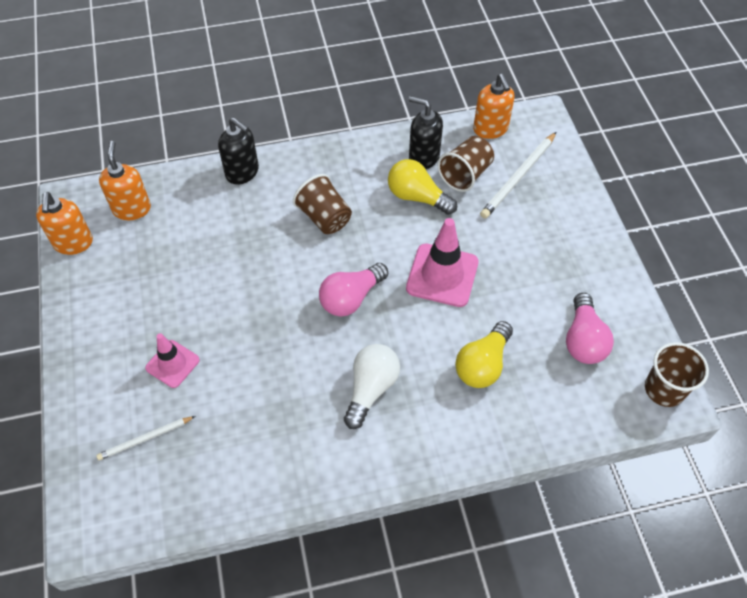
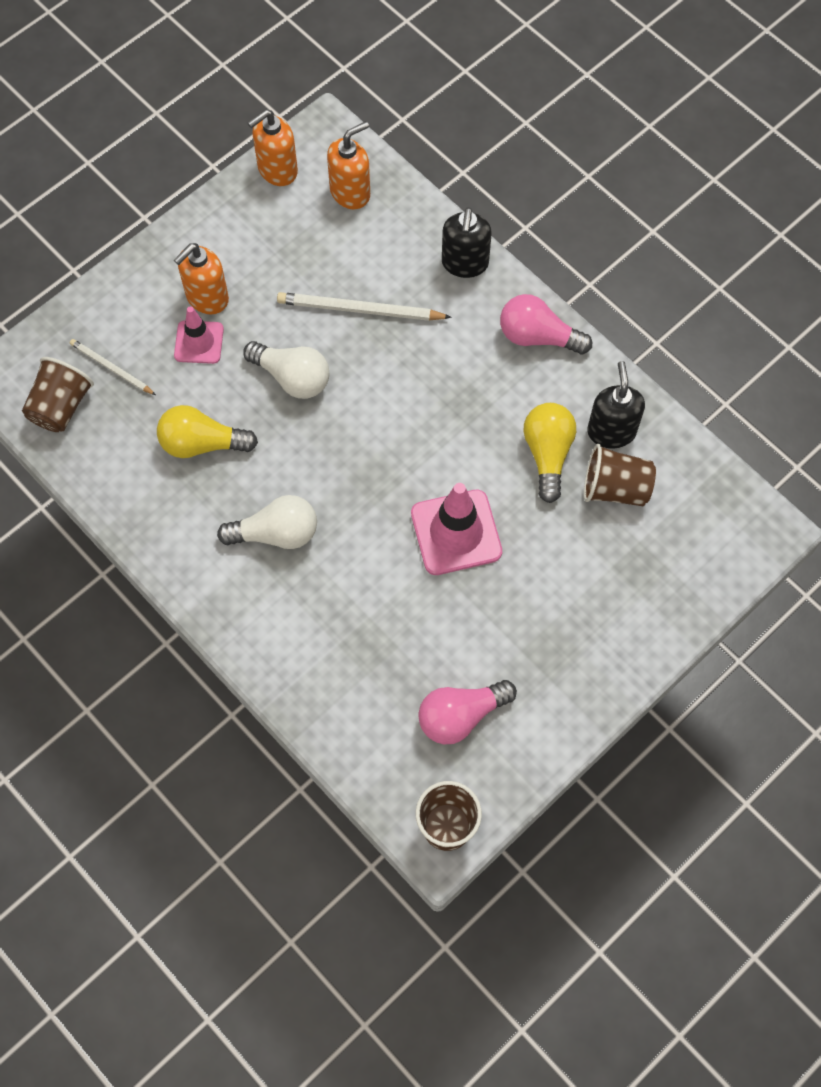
camera: 60 degrees right, 10 degrees up
brown cup [293,174,352,234] -> brown cup moved to [22,357,94,432]
pink light bulb [319,263,388,316] -> pink light bulb moved to [500,294,592,354]
yellow light bulb [455,321,513,388] -> yellow light bulb moved to [157,405,258,458]
orange soap dispenser [473,74,514,139] -> orange soap dispenser moved to [174,243,229,314]
white pencil [480,132,556,219] -> white pencil moved to [277,292,452,321]
none -> white light bulb [243,341,329,399]

